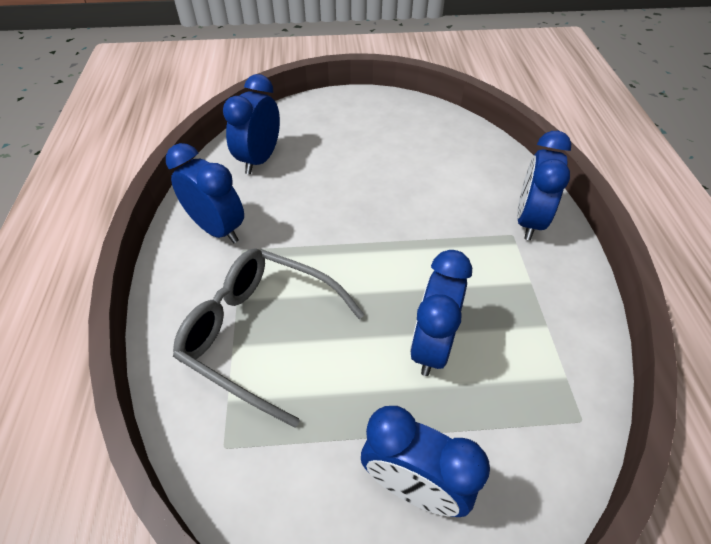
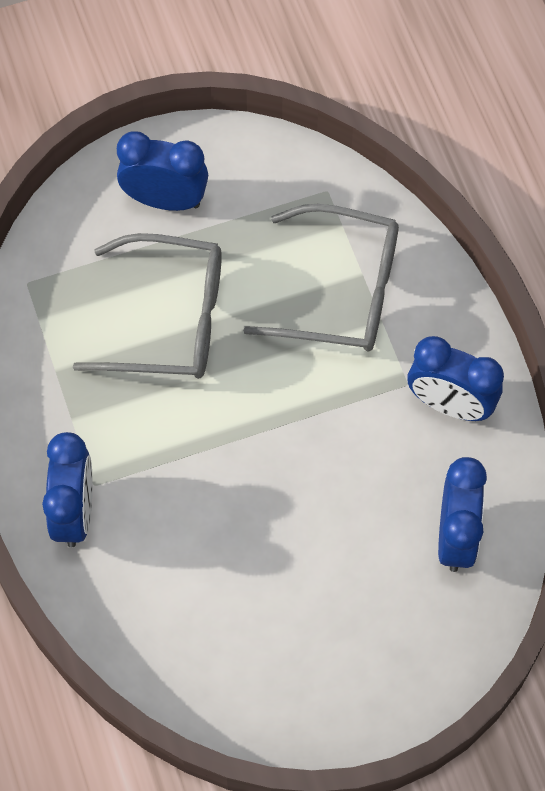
camera: 165 degrees right, 15 degrees up
blue clock [410,250,472,376] -> grey glasses [73,233,222,379]

